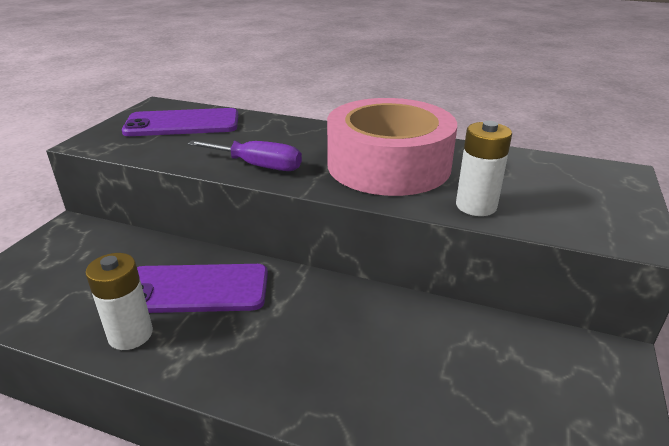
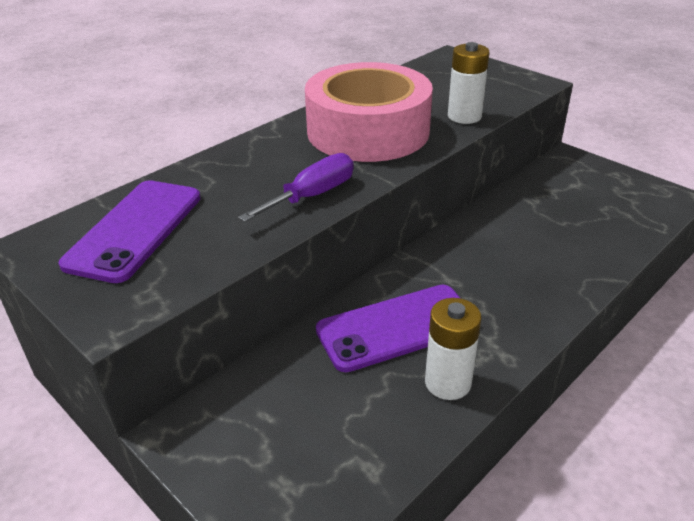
camera: 65 degrees left, 5 degrees up
purple phone [137,264,268,313] -> purple phone turned 45 degrees clockwise [316,285,460,372]

